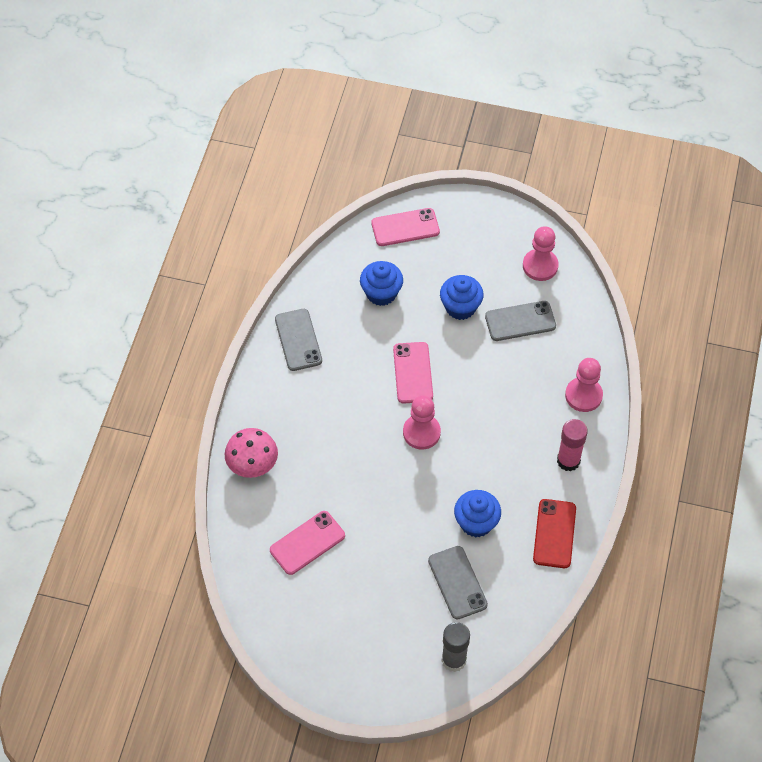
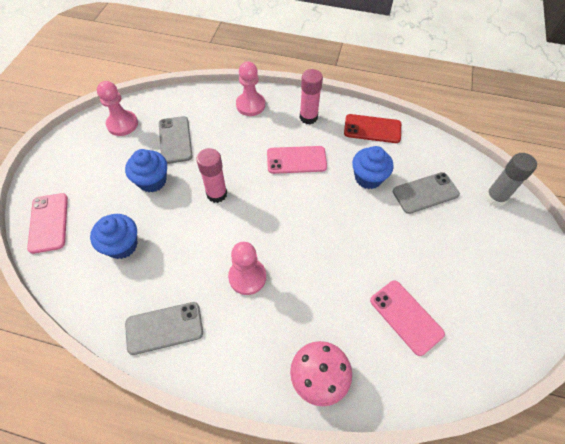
camera: 90 degrees left, 0 degrees up
pink phone [393,342,433,403] -> pink phone moved to [267,146,327,174]
pink pawn [403,395,441,450] -> pink pawn moved to [228,242,266,295]
none -> pink glue stick [196,148,227,203]

